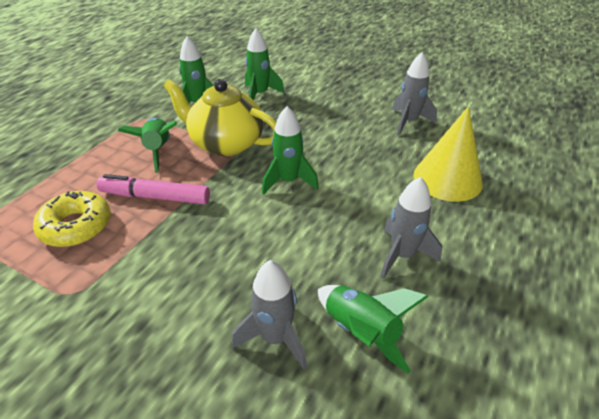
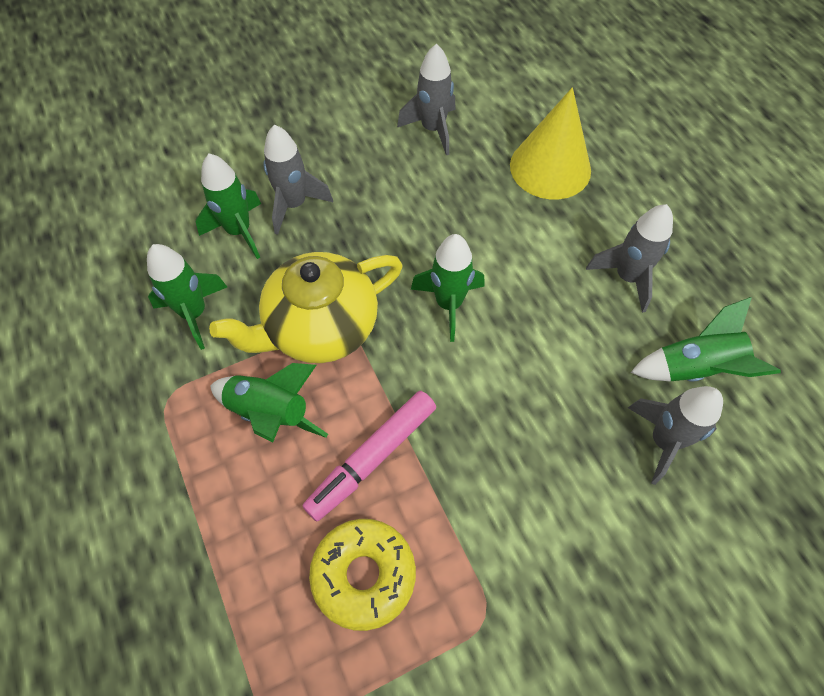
camera: 55 degrees left, 20 degrees up
none -> grey rocket [263,125,333,235]

